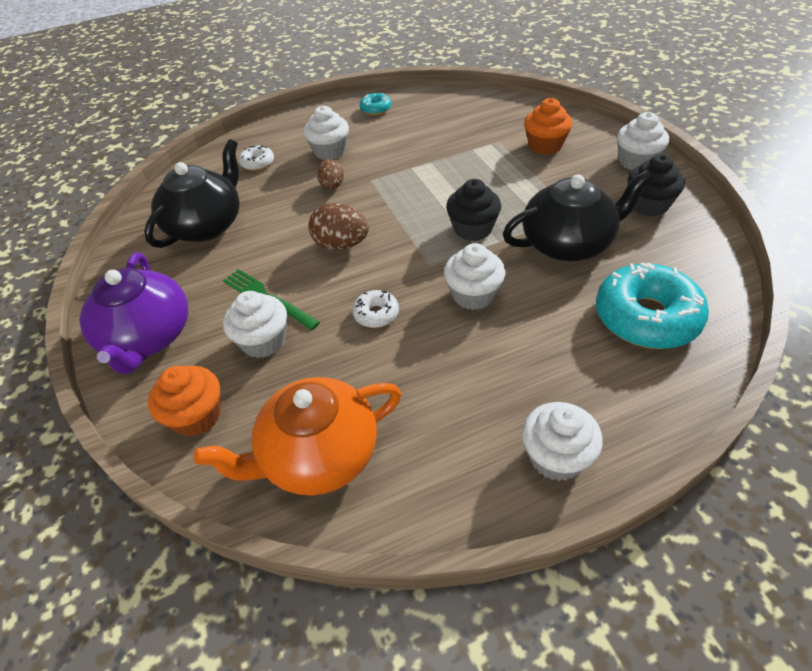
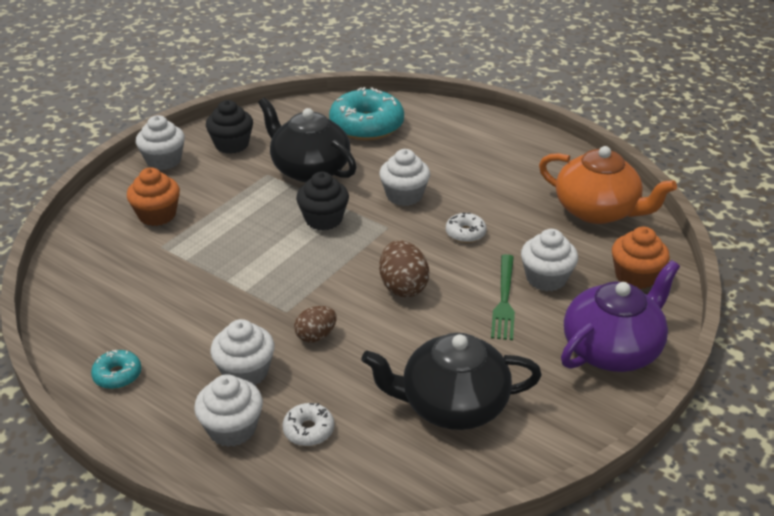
camera: 125 degrees left, 10 degrees down
white cupcake [522,402,603,481] -> white cupcake moved to [194,374,263,447]

